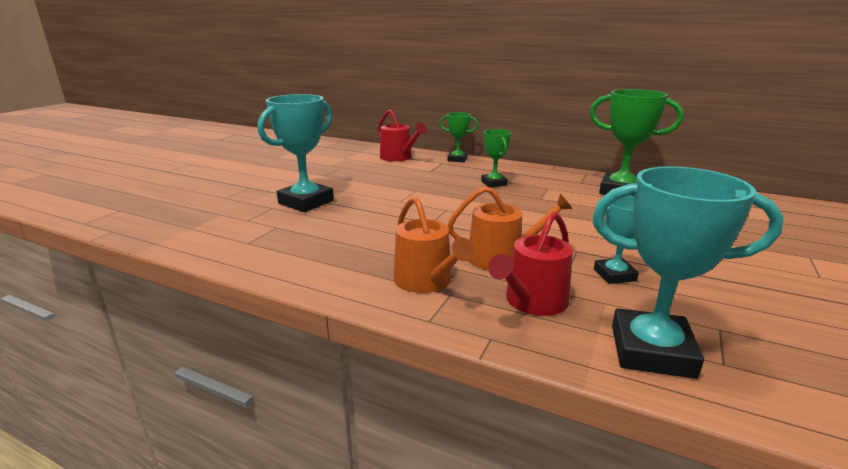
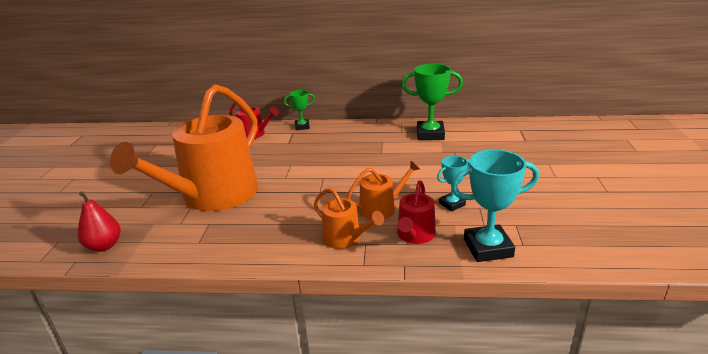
camera: 20 degrees left, 5 degrees up
turquoise trophy [258,94,334,212] -> orange watering can [110,84,258,211]
green trophy [481,129,511,187] -> none
none -> red pear [77,192,121,252]

